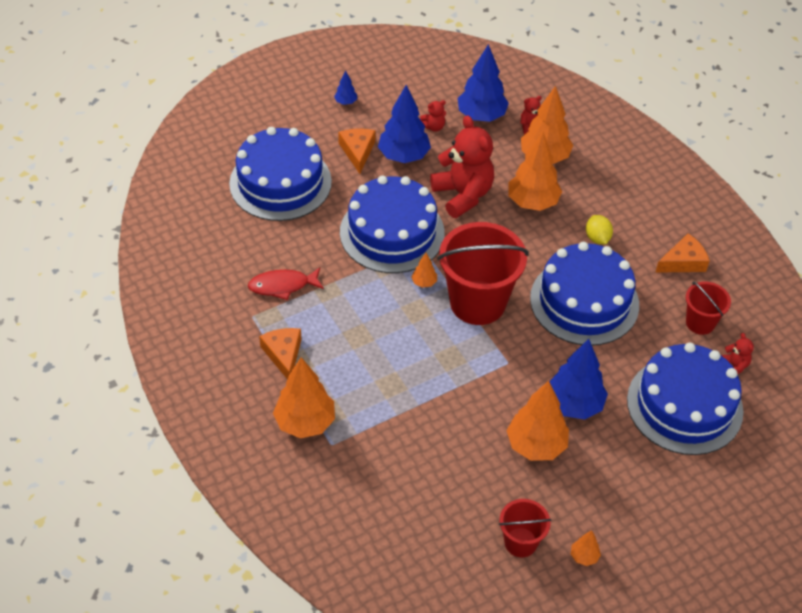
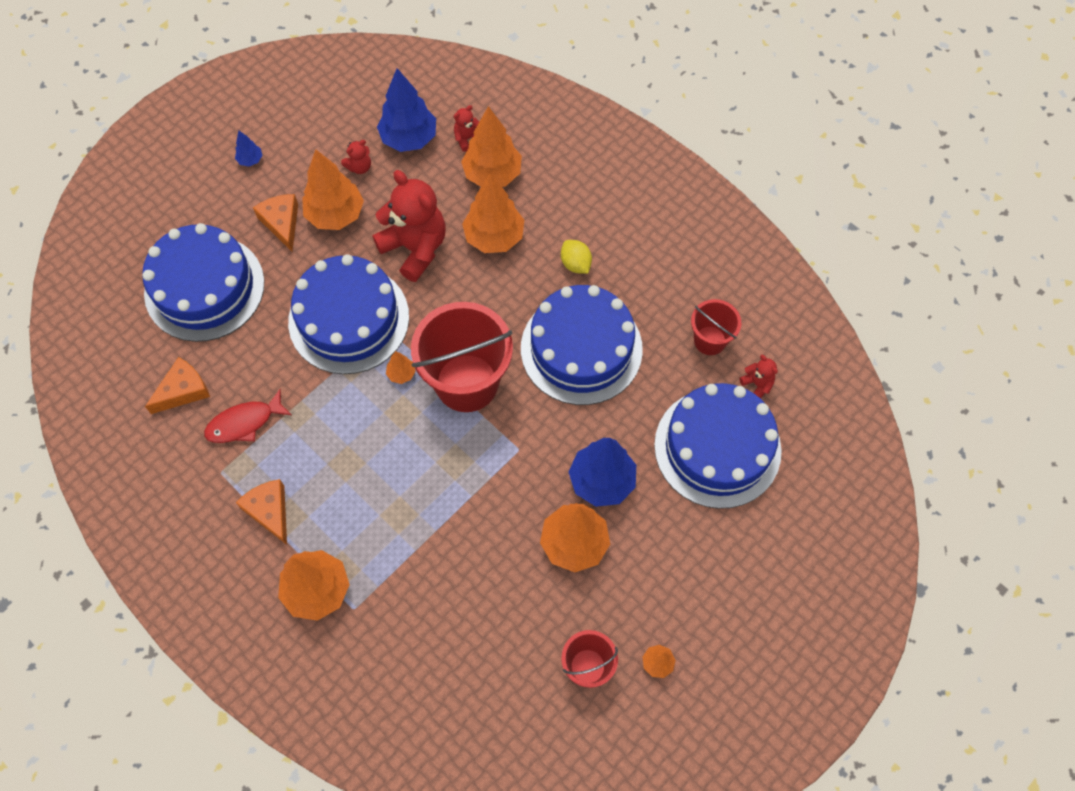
camera: 15 degrees left, 15 degrees up
blue tree [378,85,431,163] -> orange tree [302,150,364,230]
orange cheese [655,233,710,273] -> orange cheese moved to [145,357,210,414]

